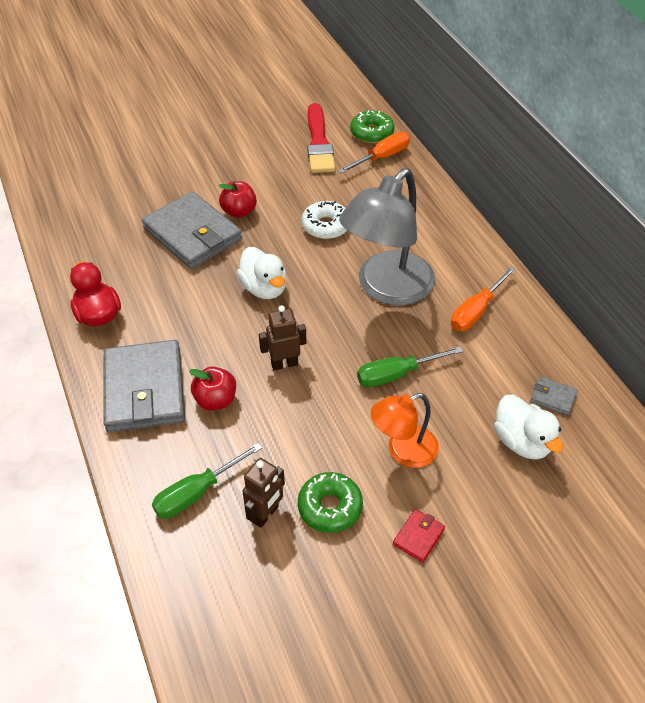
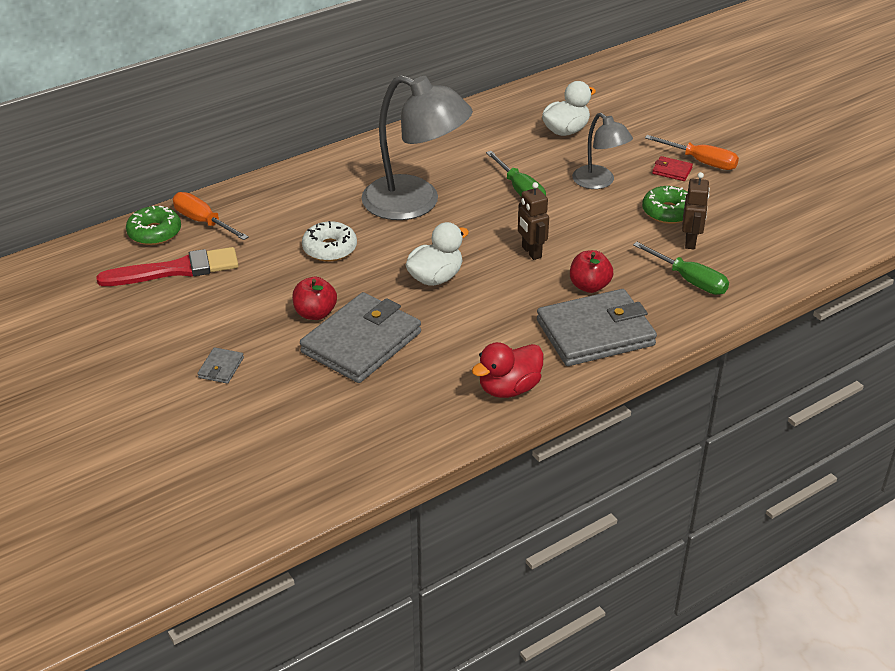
camera: 100 degrees left, 10 degrees down
brown robot [242,458,285,528] -> brown robot turned 75 degrees clockwise [682,172,710,249]
orange lamp [371,393,439,468] -> grey lamp [572,113,633,189]
orange screwdriver [451,267,516,331] -> orange screwdriver moved to [645,135,739,170]
grey wallet [530,376,578,415] -> grey wallet moved to [198,347,244,384]

